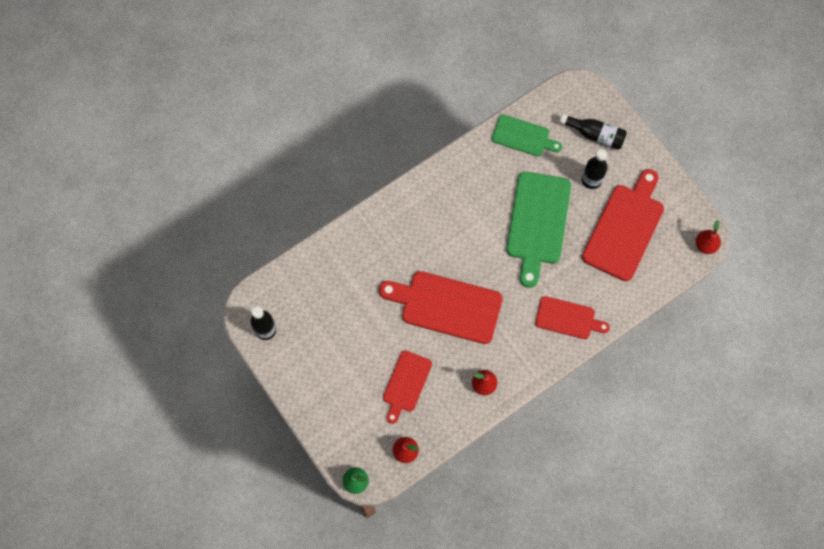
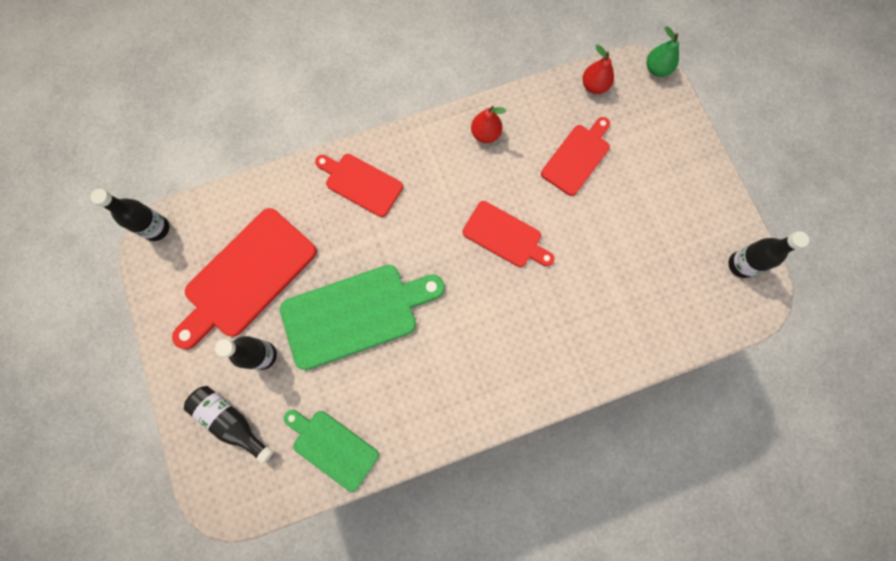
camera: 165 degrees left, 5 degrees up
red cutting board [379,271,503,344] -> red cutting board [463,201,554,267], size x0.60
green cutting board [506,172,571,288] -> green cutting board turned 45 degrees clockwise [280,265,445,370]
red pear [696,220,721,254] -> black bottle [90,189,169,241]

